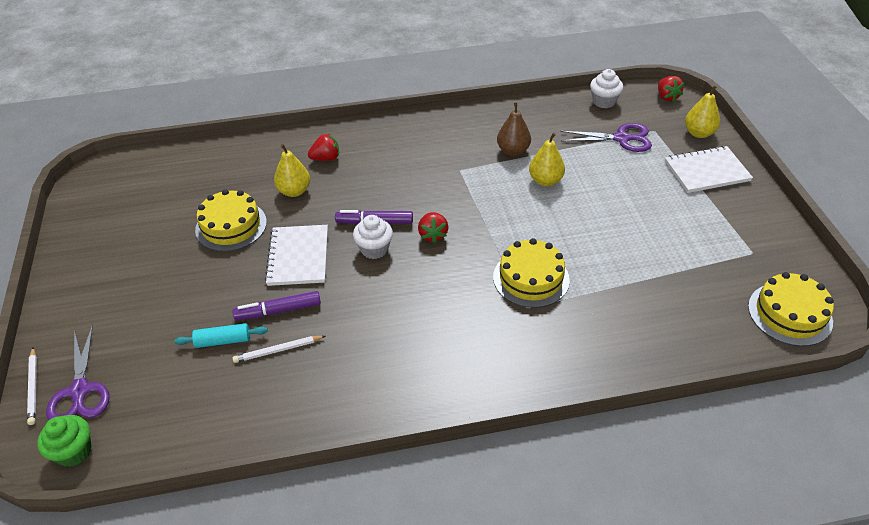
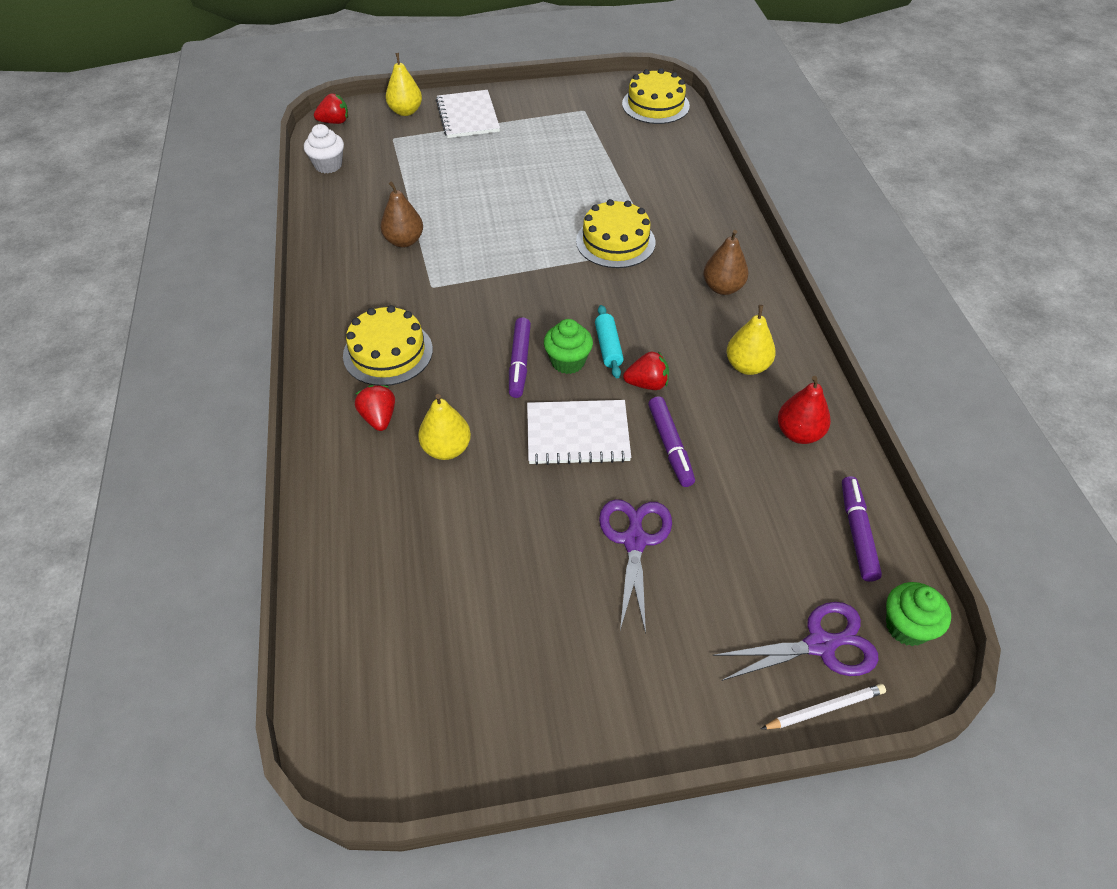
camera: 90 degrees left, 5 degrees up
turquoise rolling pin [174,323,268,348] -> turquoise rolling pin moved to [595,305,624,378]
yellow cake [195,189,267,252] -> yellow cake moved to [343,305,433,386]
white pencil [233,336,325,363] -> none
white cupcake [353,215,393,259] -> green cupcake [544,319,593,374]
red strawberry [418,212,449,243] -> red strawberry moved to [623,351,669,390]
yellow pear [529,133,565,186] -> yellow pear moved to [727,305,776,375]
purple scissors [560,123,652,152] -> purple scissors moved to [599,499,672,634]
none -> brown pear [703,230,748,295]
none -> red pear [778,376,831,444]
none -> purple marker [842,476,882,582]

